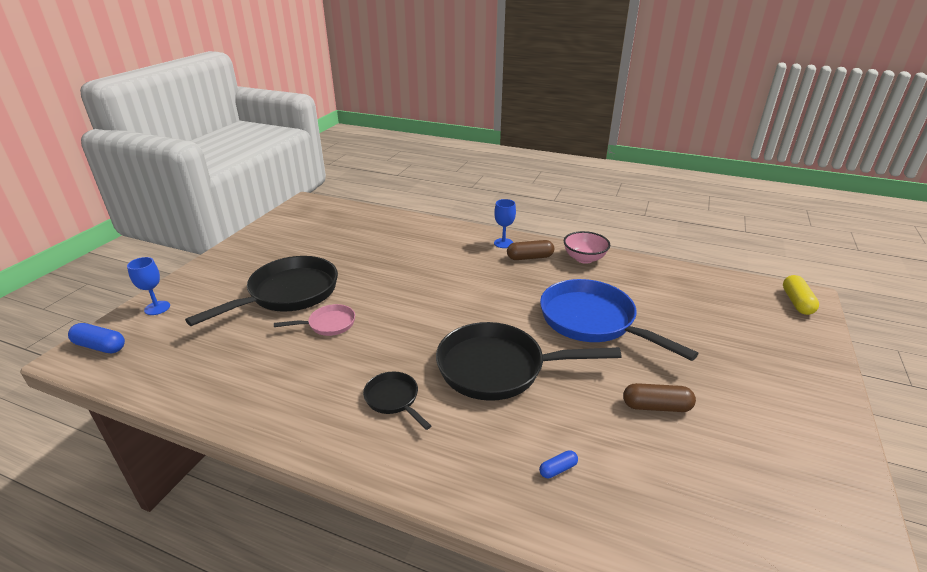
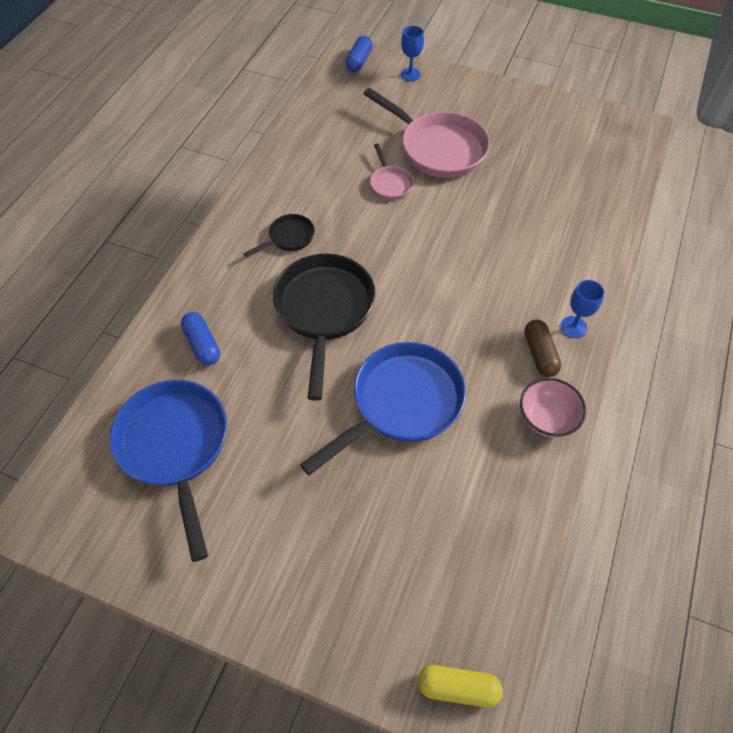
camera: 90 degrees right, 25 degrees up
black pan [185,256,338,326] -> pink pan [363,88,490,178]
blue capsule [539,450,578,478] -> blue capsule [181,312,220,365], size x1.79
brown capsule [623,383,696,412] -> none
none -> blue pan [110,380,227,562]

